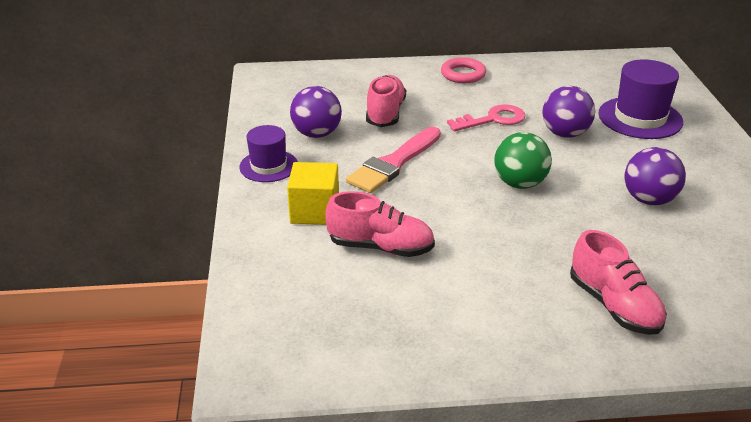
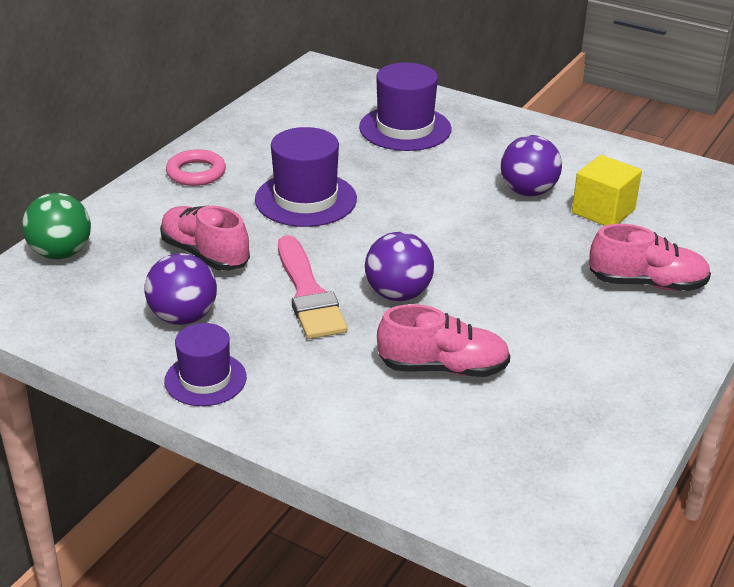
camera: 55 degrees left, 0 degrees up
yellow cube [287,162,339,225] -> yellow cube moved to [572,155,642,226]
pink shoe [326,191,435,257] -> pink shoe turned 45 degrees clockwise [377,304,511,377]
pink key [447,104,525,131] -> purple hat [255,127,357,227]
green ball [494,132,552,189] -> green ball moved to [22,193,91,259]
purple ball [542,86,595,138] -> purple ball moved to [365,232,434,301]

